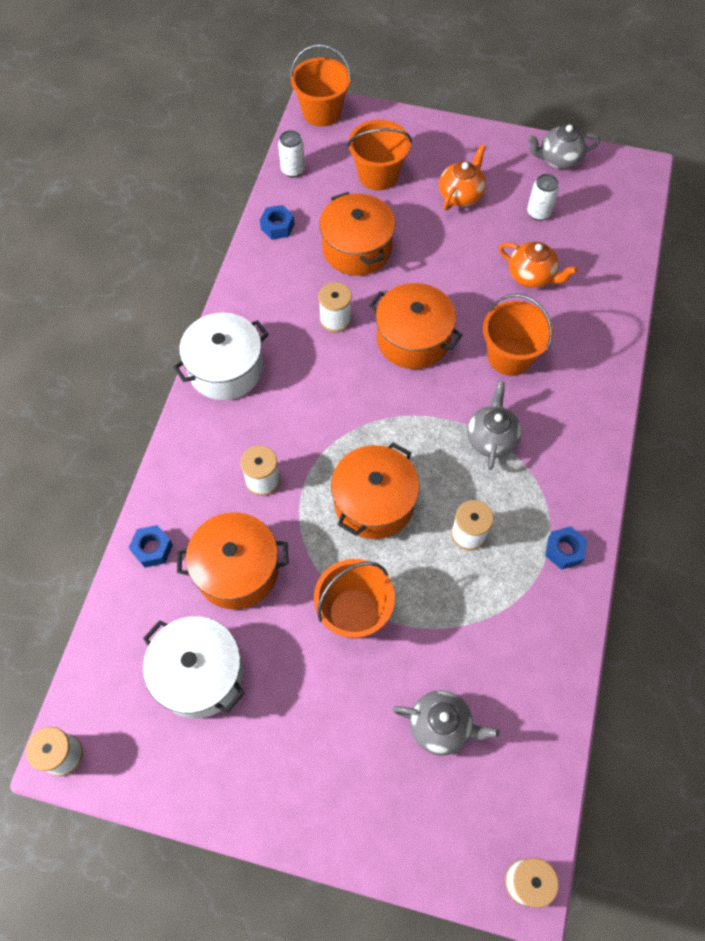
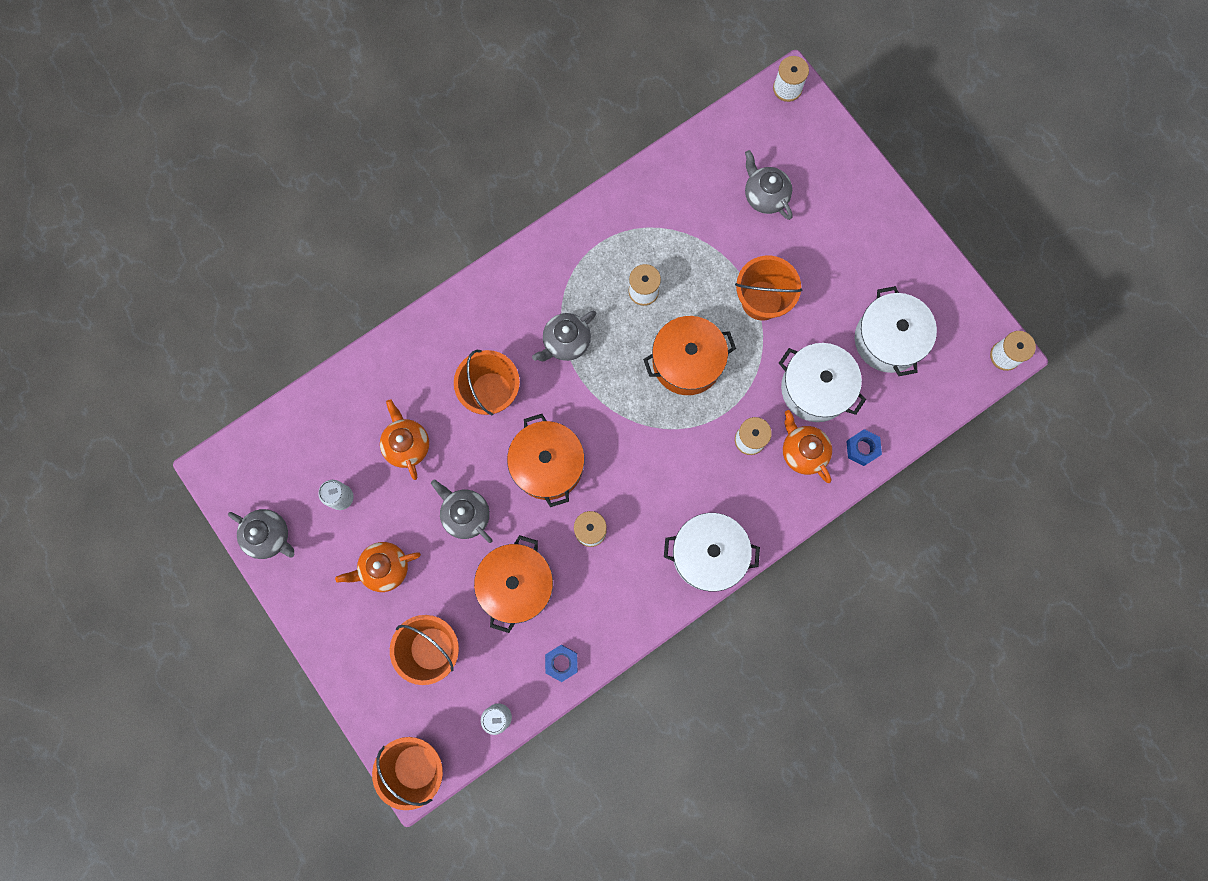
camera: 140 degrees left, 15 degrees up
orange pot [177,512,289,609] -> white pot [779,343,866,422]
blue nut [545,526,587,570] -> none
none -> grey teapot [431,479,493,543]
none -> orange teapot [783,410,832,483]

